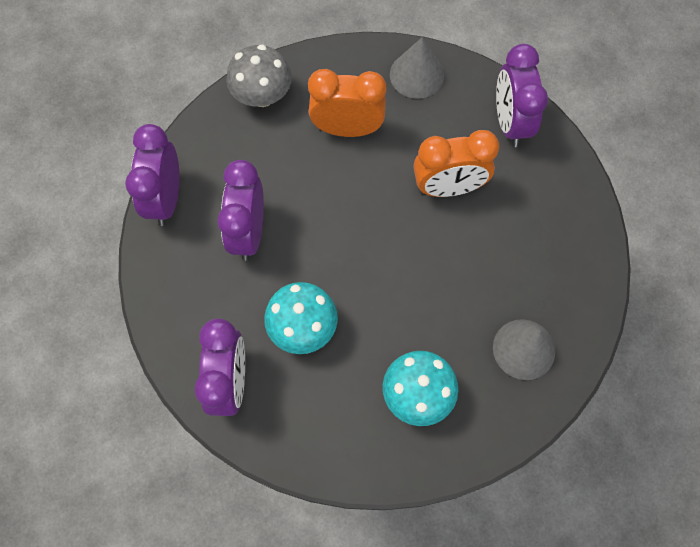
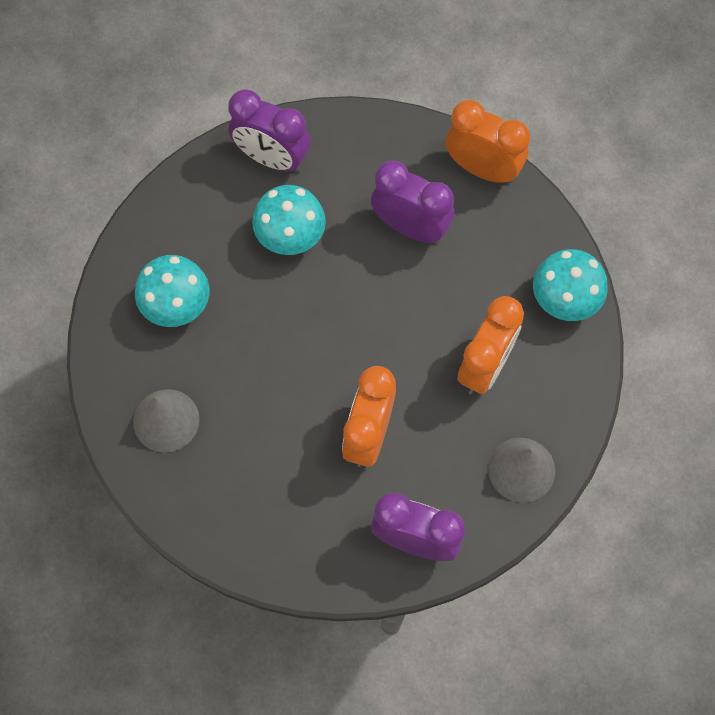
camera: 115 degrees right, 0 degrees up
purple clock [125,124,180,226] -> orange clock [446,100,530,184]
grey mushroom [226,45,292,107] -> turquoise mushroom [533,249,608,321]

